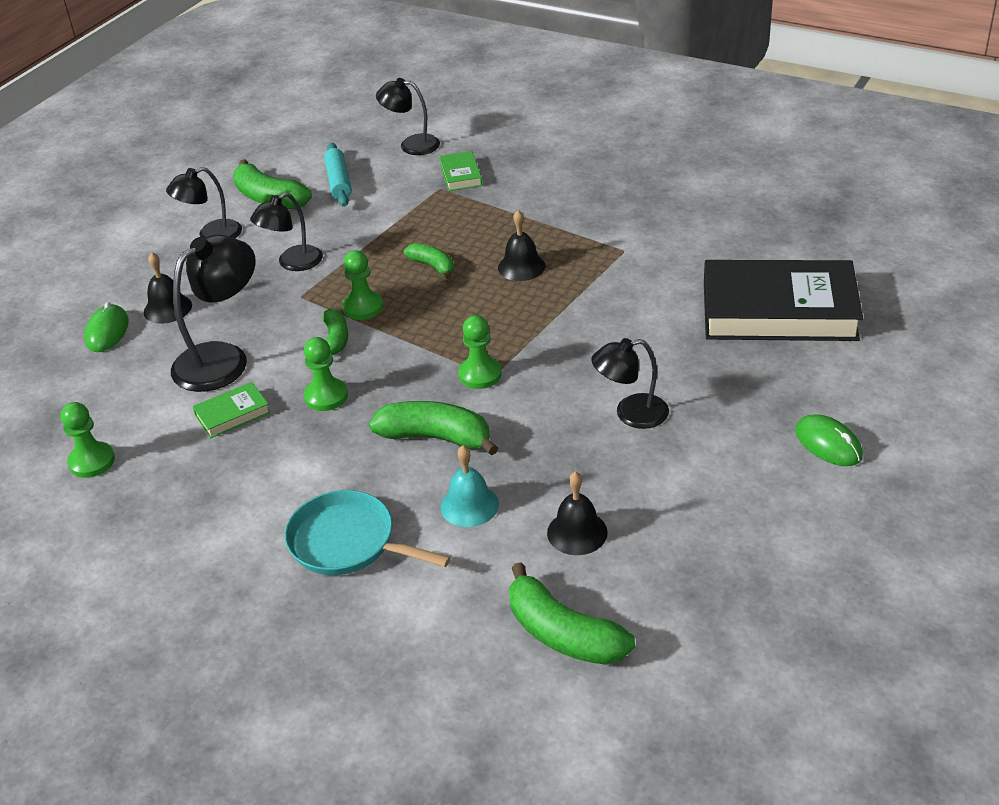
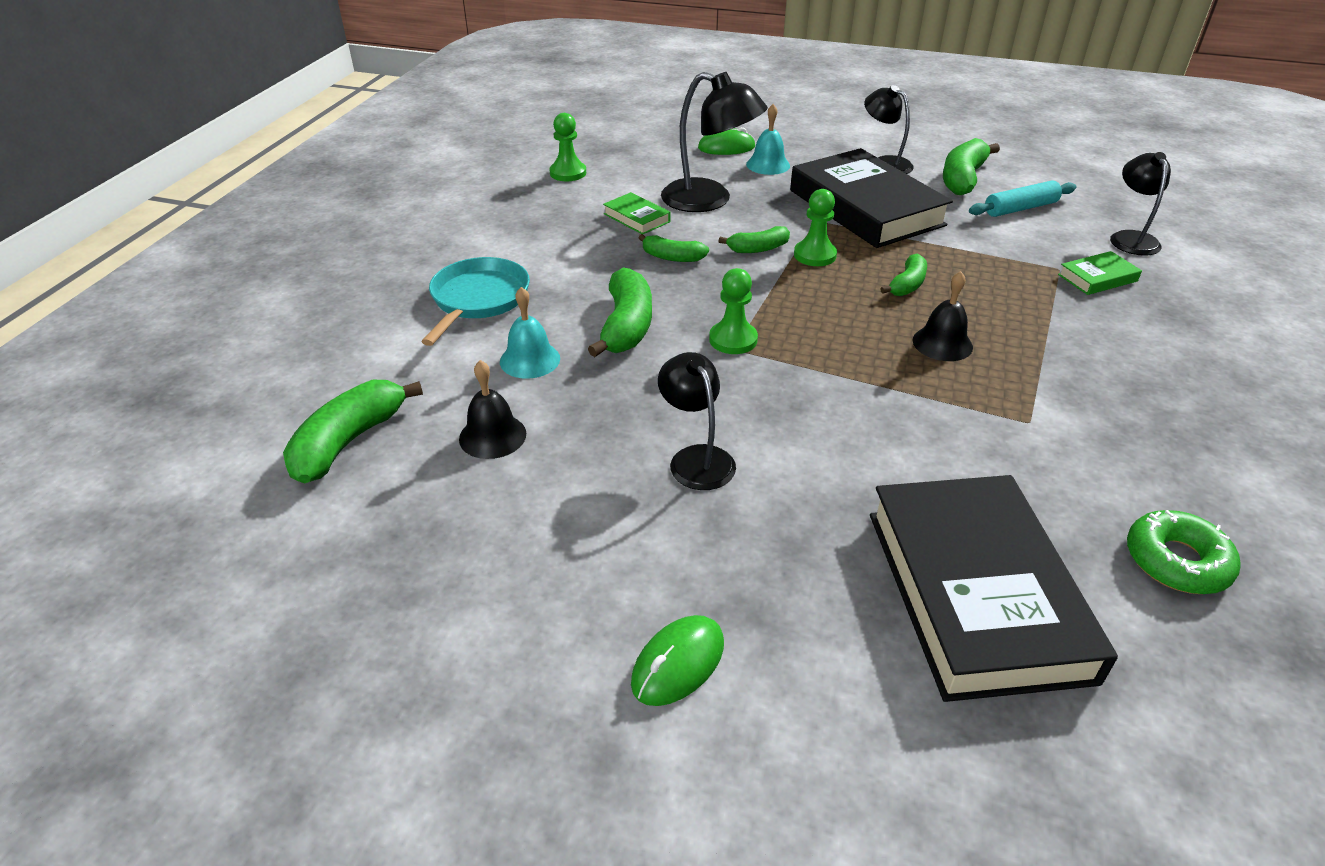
camera: 75 degrees right, 0 degrees up
black bell [144,252,192,324] -> turquoise bell [746,104,790,175]
black lamp [250,193,323,271] -> black book [790,148,953,248]
green pawn [303,337,348,411] -> green banana [638,234,709,262]
none -> green donut [1127,510,1241,594]

